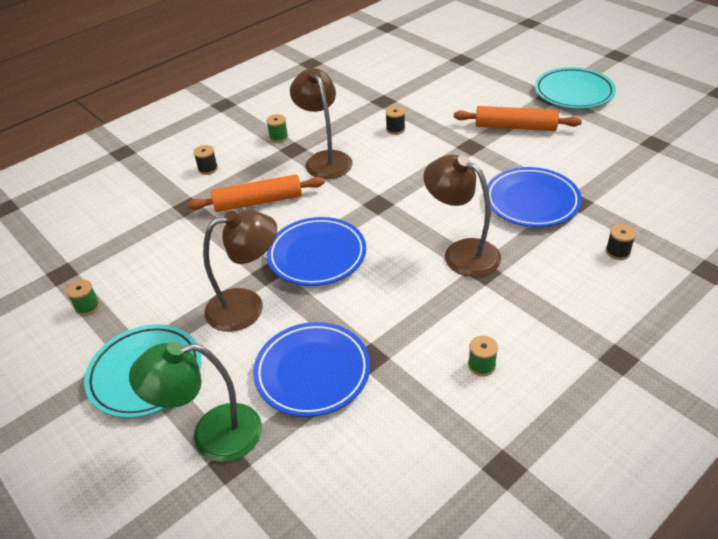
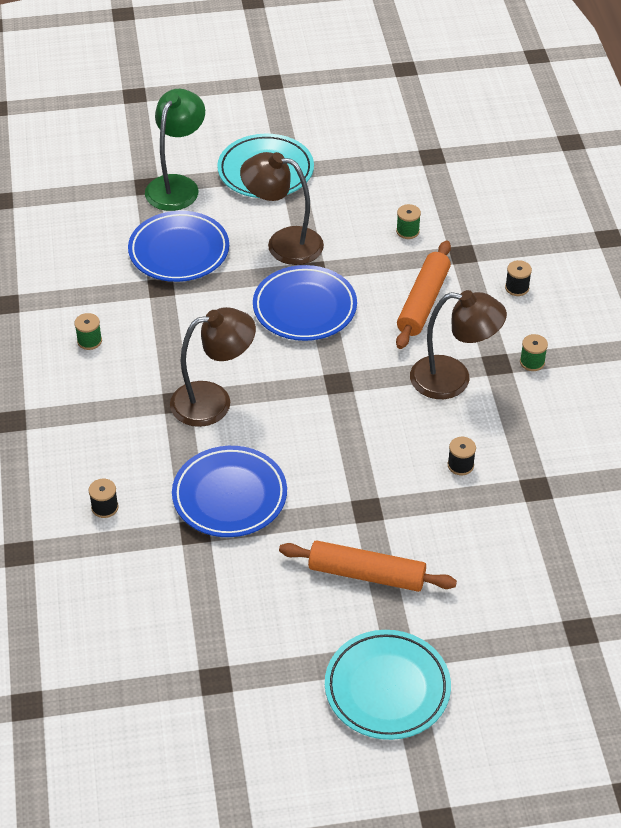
camera: 120 degrees right, 5 degrees up
green spool [66,280,100,316] -> green spool moved to [396,204,421,239]
brown lamp [203,210,277,332] -> brown lamp turned 90 degrees clockwise [240,152,324,265]
orange rolling pin [454,106,582,131] -> orange rolling pin turned 60 degrees clockwise [279,540,457,592]

